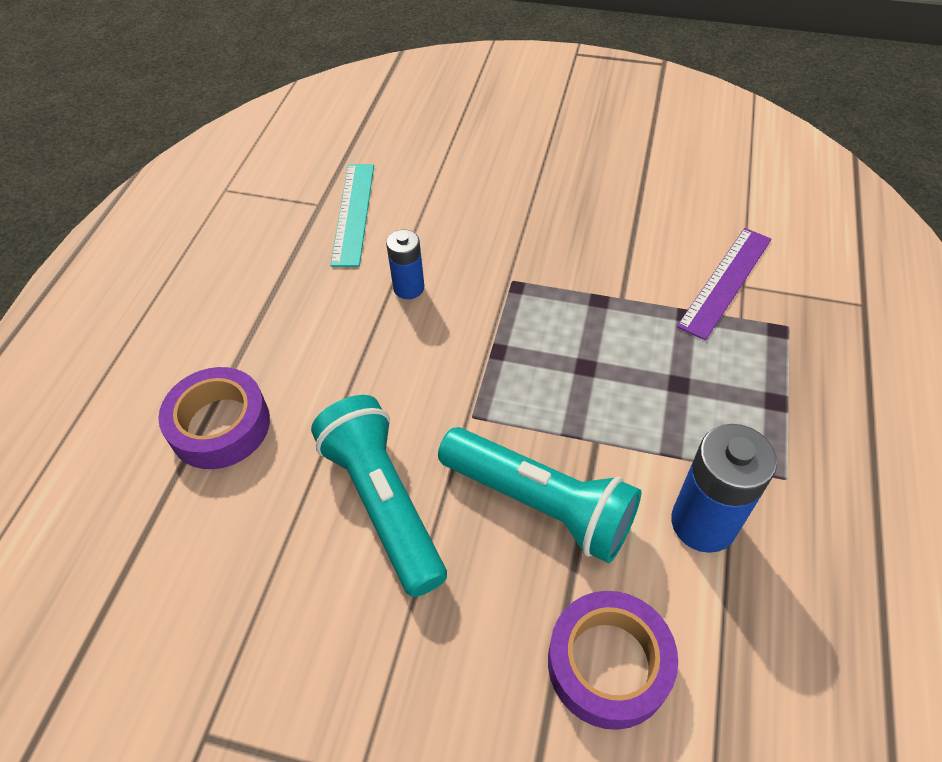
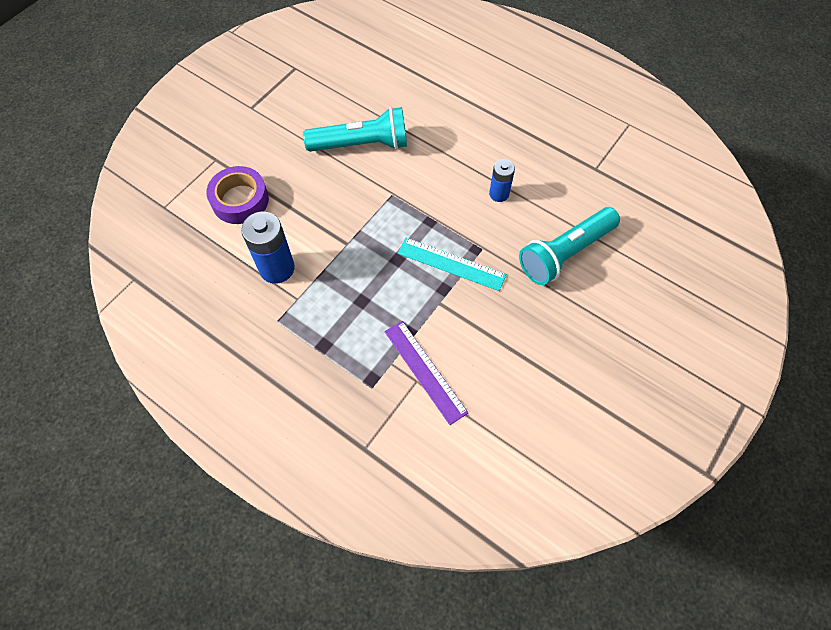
camera: 110 degrees right, 10 degrees up
purple tape [158,367,270,469] -> none
turquoise ruler [330,164,374,267] -> turquoise ruler moved to [398,238,507,291]
turquoise flashlight [438,427,641,563] -> turquoise flashlight moved to [519,207,620,285]

